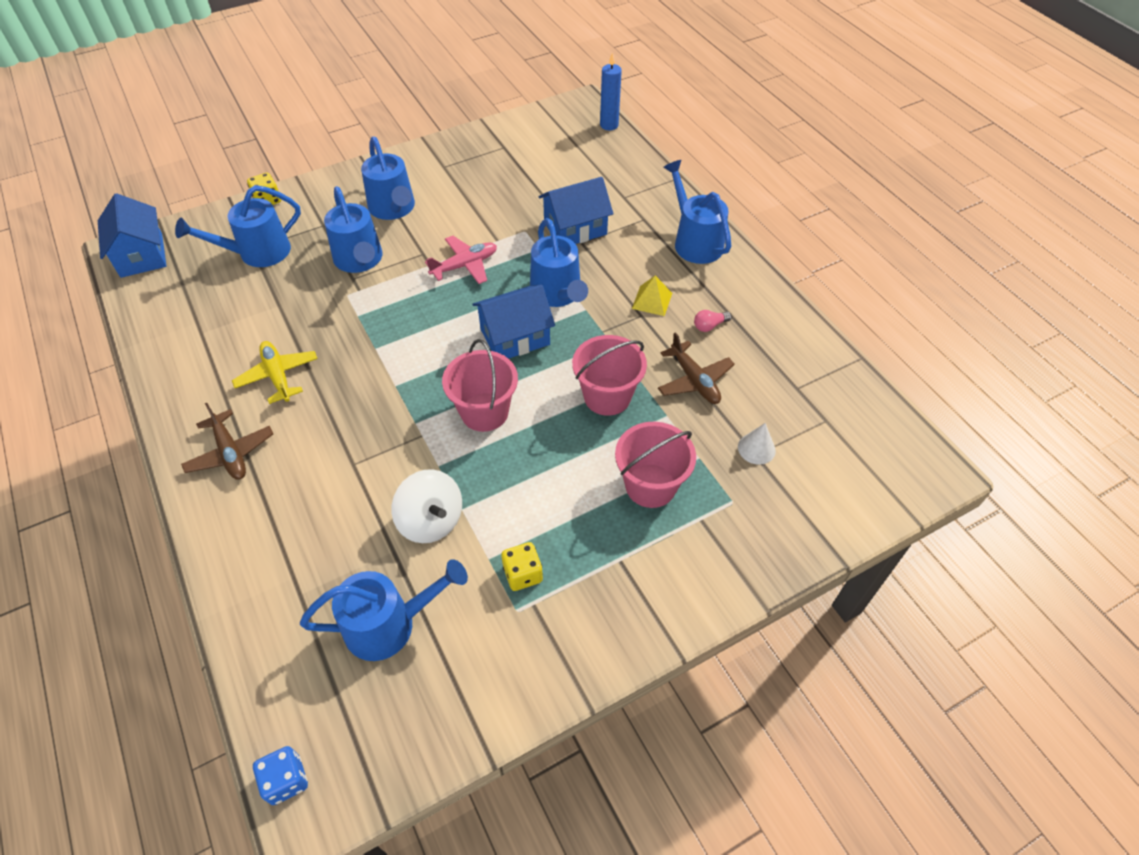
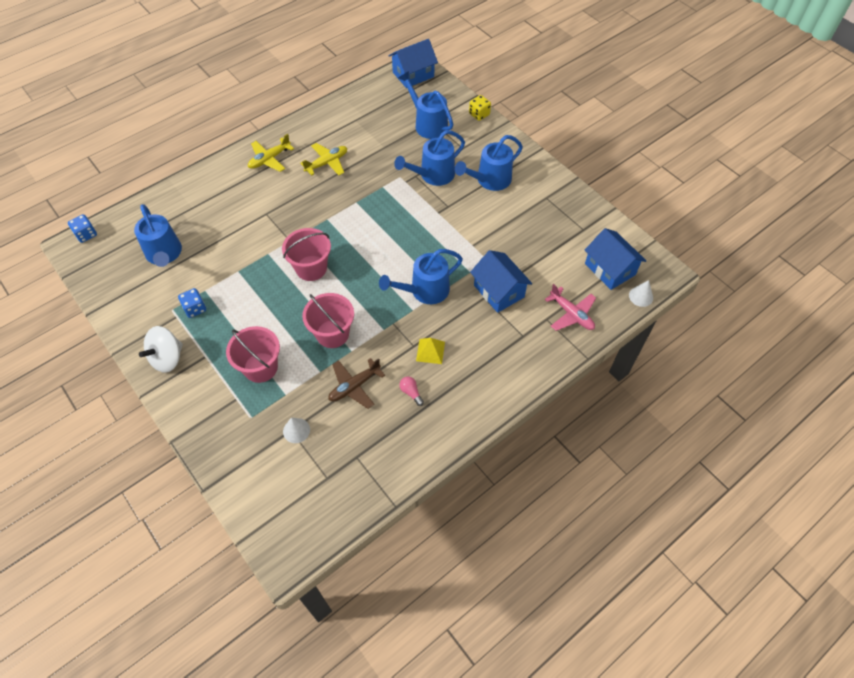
camera: 80 degrees right, 5 degrees up
brown plane [181,403,273,480] -> yellow plane [248,134,294,172]
white spinning top [391,469,462,543] -> white spinning top moved to [139,326,183,373]
pink plane [425,236,497,284] -> pink plane moved to [545,284,596,331]
blue house [472,285,555,359] -> blue house moved to [585,228,646,290]
yellow dice [501,542,543,591] -> blue dice [178,288,206,318]
blue candle [600,52,622,130] -> white cone [629,280,653,307]
blue watering can [663,160,731,264] -> none

